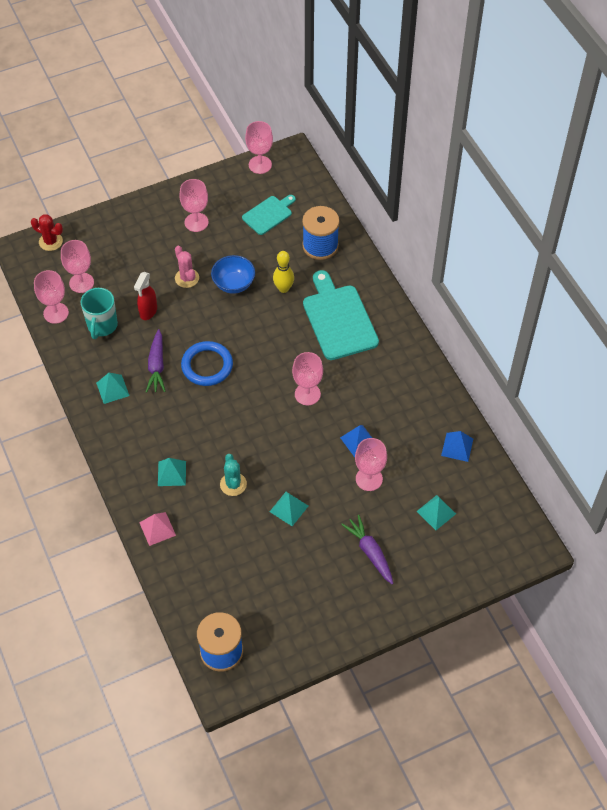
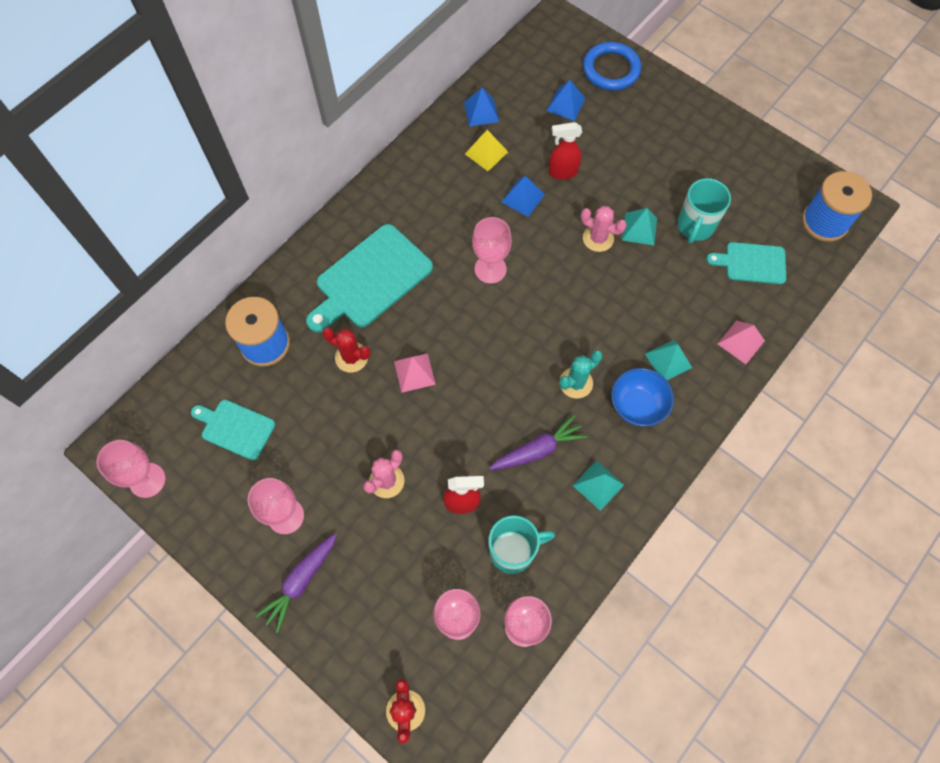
camera: 115 degrees left, 10 degrees up
blue ring [181,341,233,386] -> blue ring moved to [583,42,641,90]
blue bowl [211,255,255,294] -> blue bowl moved to [611,368,674,427]
turquoise cactus [220,454,247,496] -> turquoise cactus moved to [559,350,603,398]
yellow bowling pin [273,251,294,293] -> red cactus [323,327,371,372]
purple carrot [341,515,393,584] -> purple carrot moved to [255,533,337,633]
pink goblet [355,438,387,491] -> red spray bottle [548,122,582,180]
turquoise pyramid [416,495,456,530] -> blue pyramid [547,80,586,121]
none -> pink pyramid [394,354,436,393]
none -> yellow pyramid [465,130,508,171]
none -> pink cactus [581,206,627,252]
none -> turquoise mug [677,178,731,244]
none -> turquoise cutting board [706,242,786,284]

